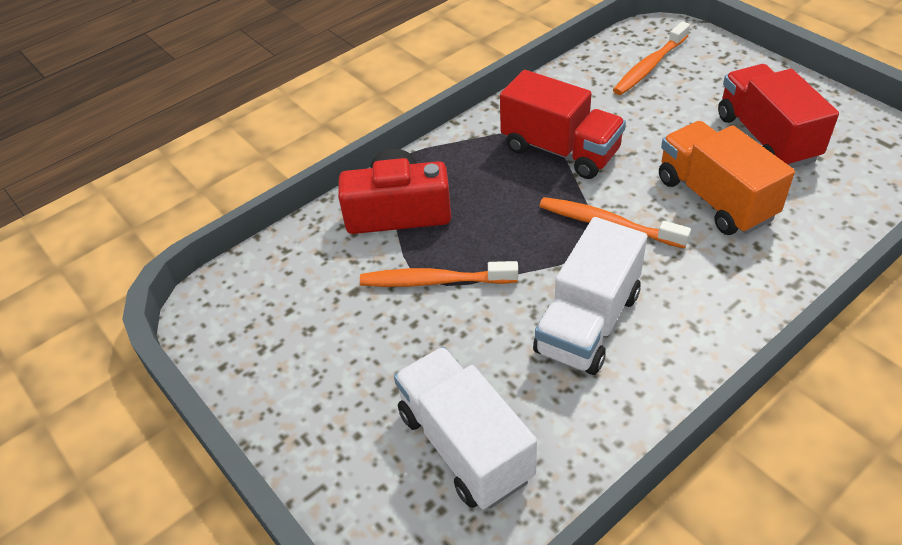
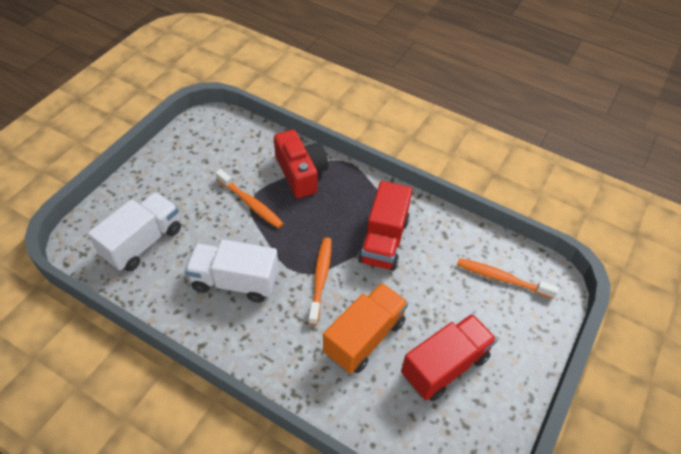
camera: 65 degrees right, 5 degrees up
orange toothbrush [360,261,518,287] -> orange toothbrush turned 150 degrees clockwise [215,169,284,229]

